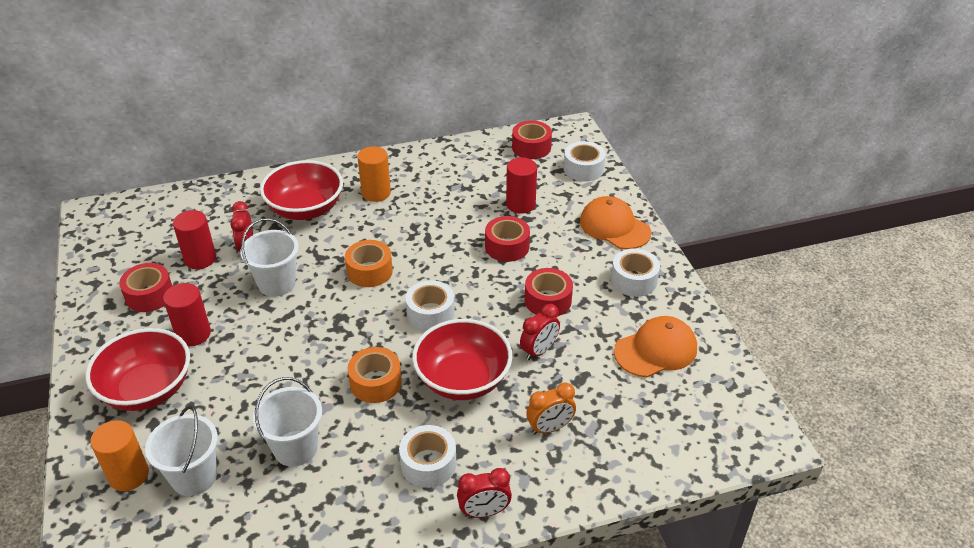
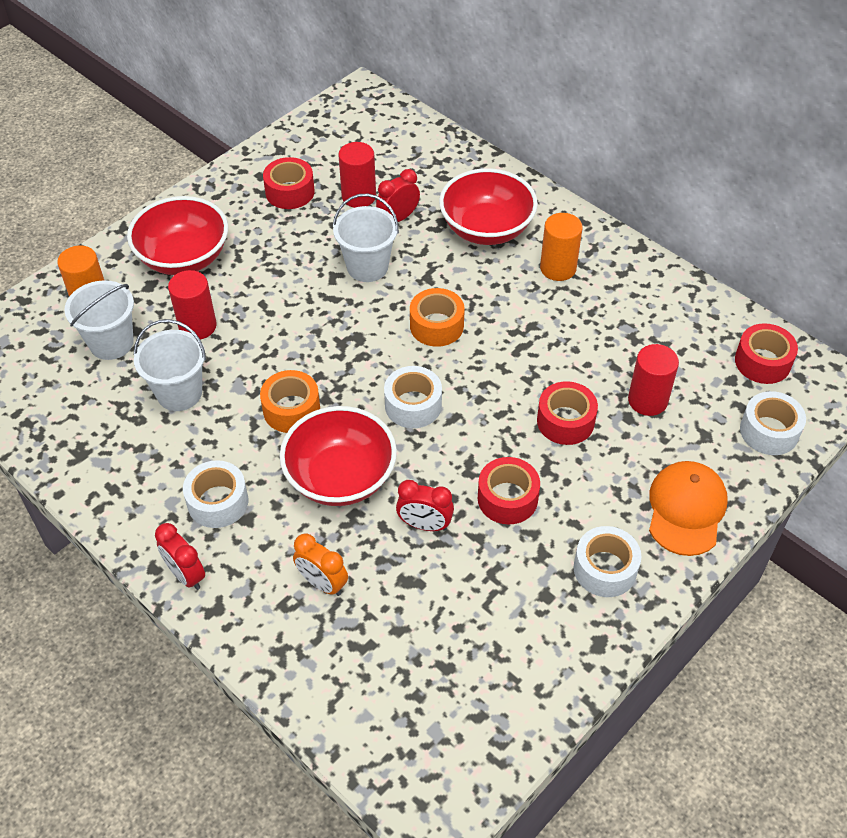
camera: 60 degrees right, 10 degrees up
red cylinder [163,283,211,346] -> red cylinder moved to [168,270,217,340]
orange cap [614,316,697,377] -> none

